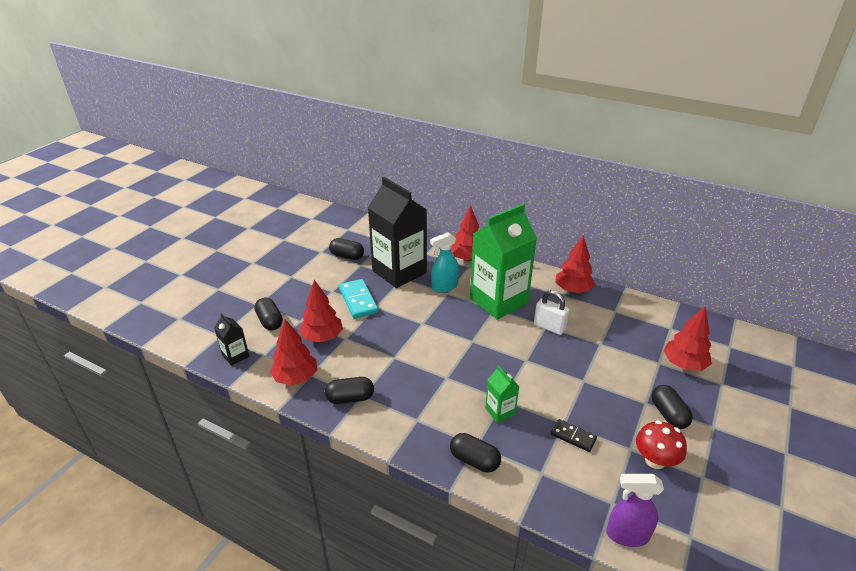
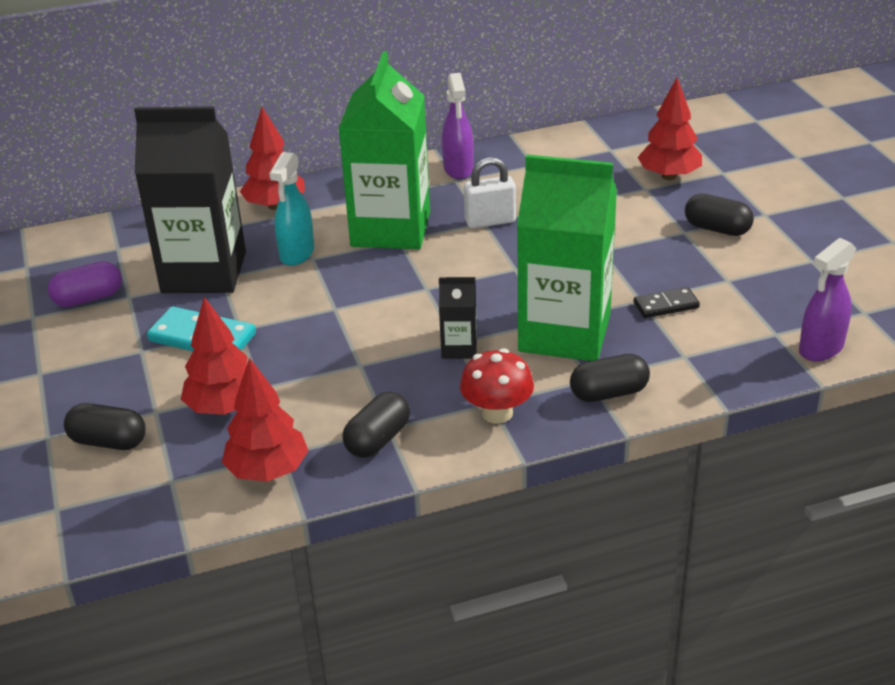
camera: 45 degrees left, 0 degrees up
black carton [214,313,249,366] -> black carton moved to [439,277,477,359]
black capsule [329,238,364,260] -> purple capsule [48,261,122,307]
green carton [485,365,519,423] -> green carton [517,155,617,361], size x2.33
red tree [555,235,595,293] -> purple spray bottle [442,73,474,179]
red mushroom [636,420,687,469] -> red mushroom moved to [460,348,534,424]

